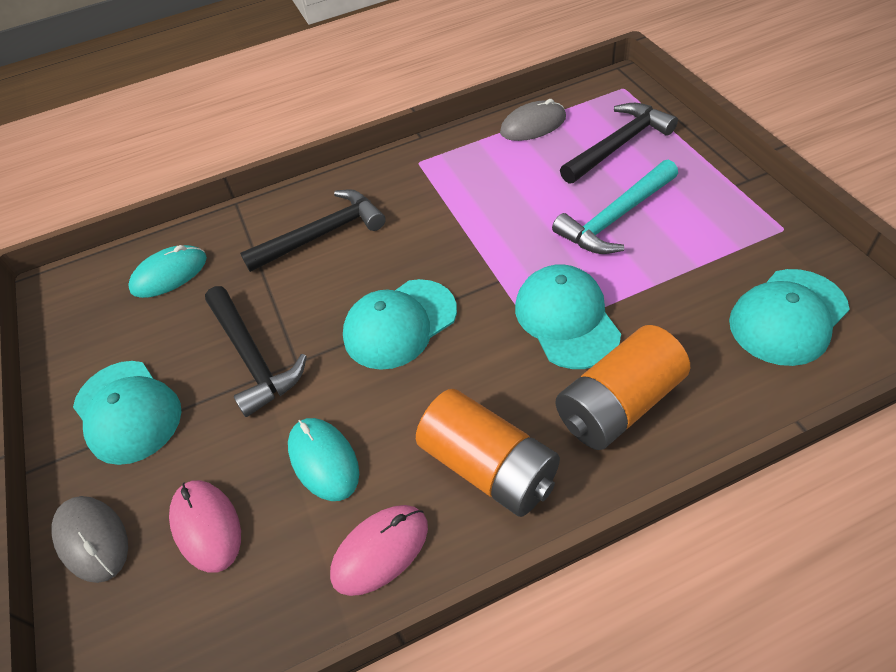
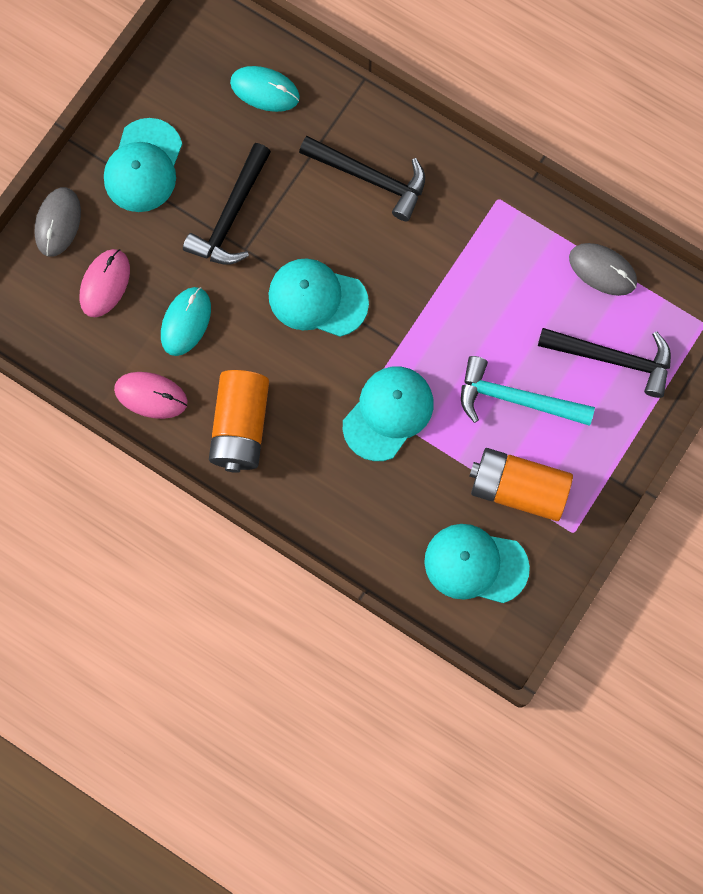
camera: 50 degrees right, 25 degrees up
orange battery [555,325,690,450] -> orange battery moved to [470,448,573,521]

